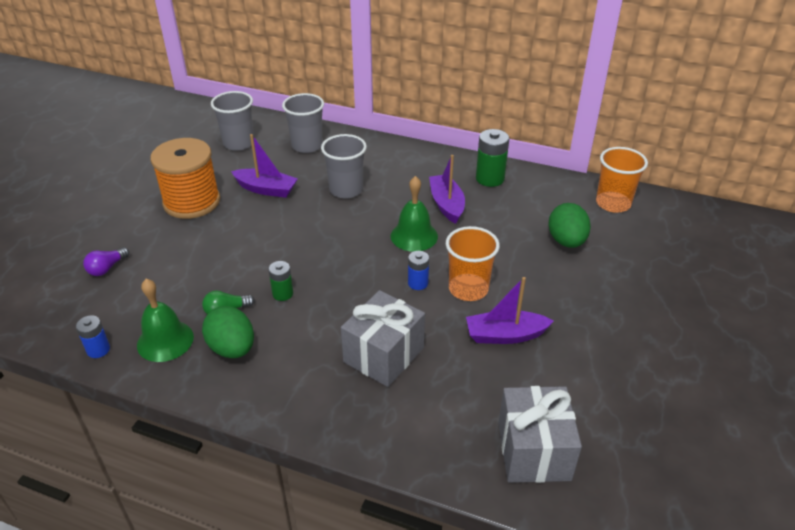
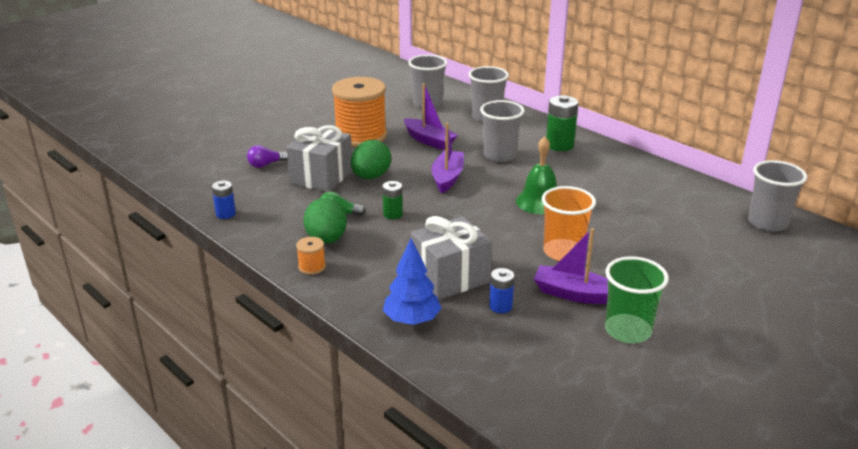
camera: 25 degrees right, 10 degrees down
green bell [137,279,194,362] -> none
blue battery [408,251,429,290] -> blue battery moved to [489,268,514,313]
purple boat [429,155,465,224] -> purple boat moved to [431,123,464,193]
green battery [476,129,509,187] -> green battery moved to [546,95,578,151]
grey gift [498,386,582,483] -> grey gift moved to [286,125,352,192]
green egg [548,203,591,248] -> green egg moved to [351,140,391,179]
orange cup [596,147,648,213] -> grey cup [748,160,807,232]
none -> orange spool [296,237,326,275]
none -> blue tree [383,238,441,325]
none -> green cup [605,256,669,343]

